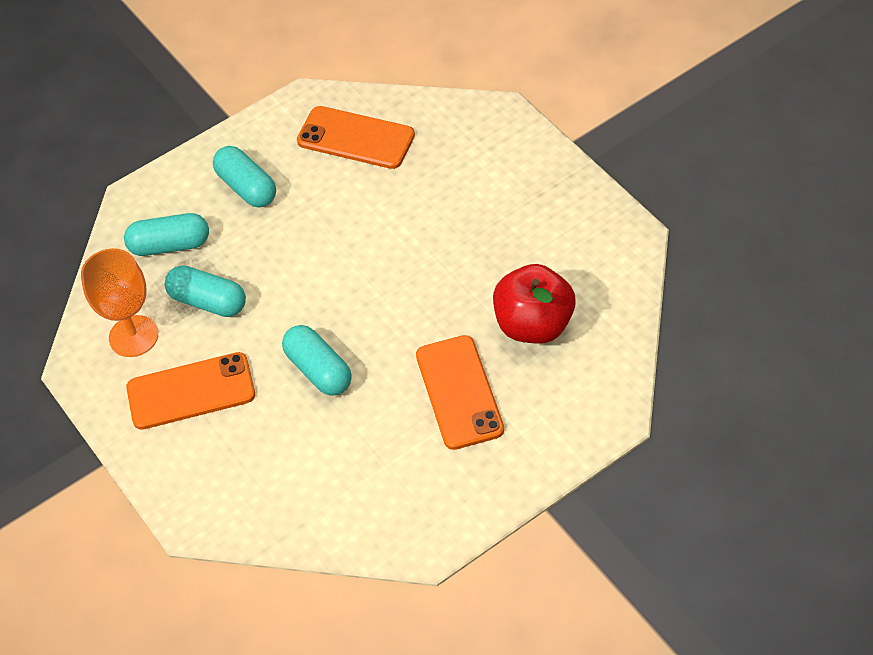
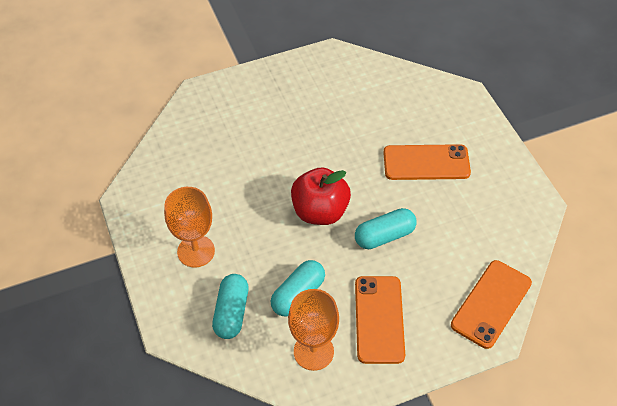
camera: 80 degrees left, 0 degrees up
turquoise capsule [213,146,276,208] -> orange goblet [164,187,215,267]
orange phone [297,106,415,169] -> orange phone moved to [451,260,532,349]
red apple [493,264,575,344] -> red apple moved to [291,167,351,225]

